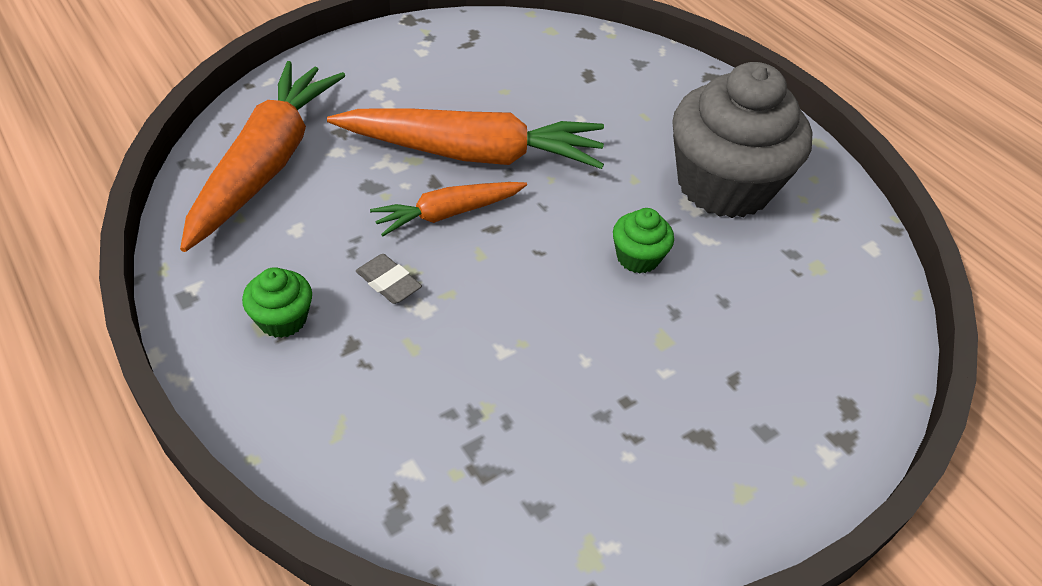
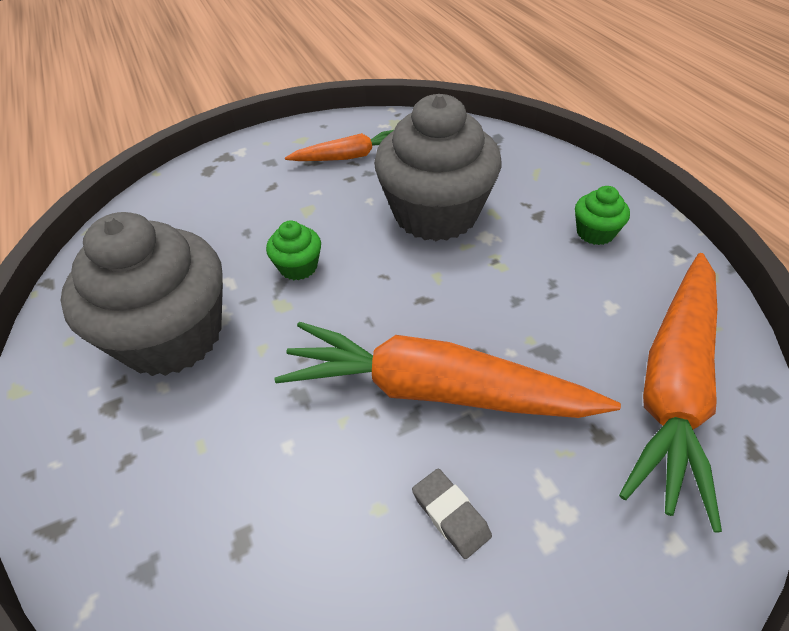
camera: 165 degrees left, 0 degrees up
grey eraser [356,254,422,304] -> grey eraser moved to [412,469,492,559]
orange carrot [370,182,527,236] -> orange carrot moved to [285,130,394,161]
none -> grey cupcake [374,94,501,241]

